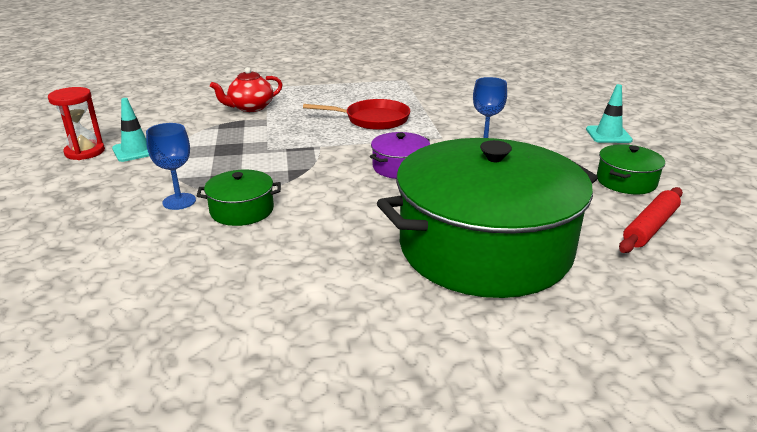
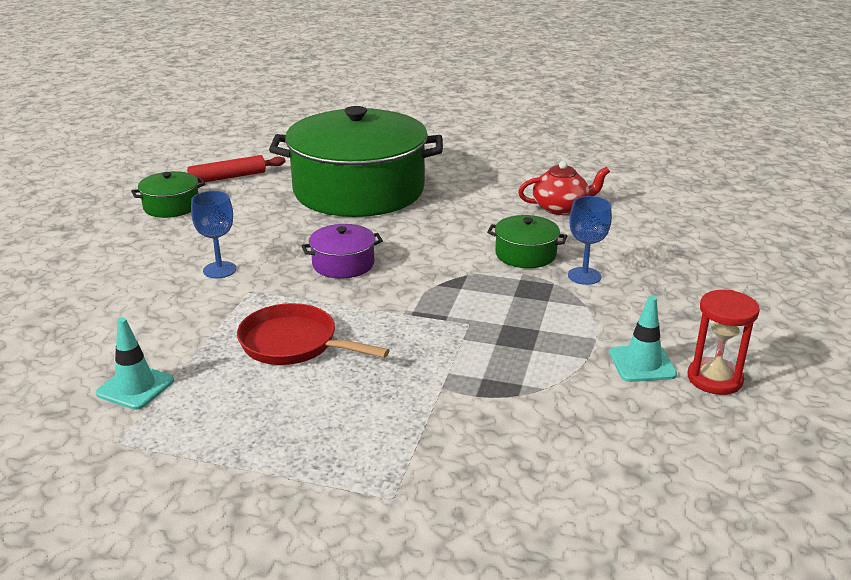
camera: 155 degrees left, 0 degrees up
red teapot [210,67,283,112] -> red teapot moved to [518,161,610,215]
turquoise traffic cone [586,84,633,143] -> turquoise traffic cone moved to [96,318,174,410]

